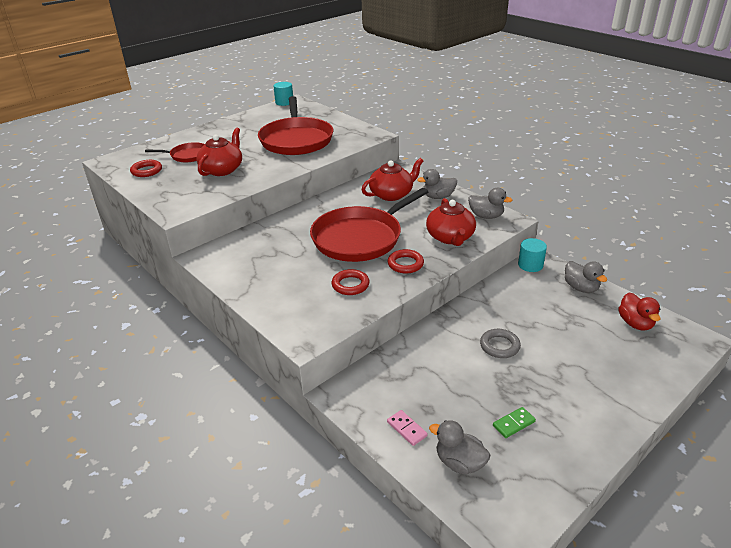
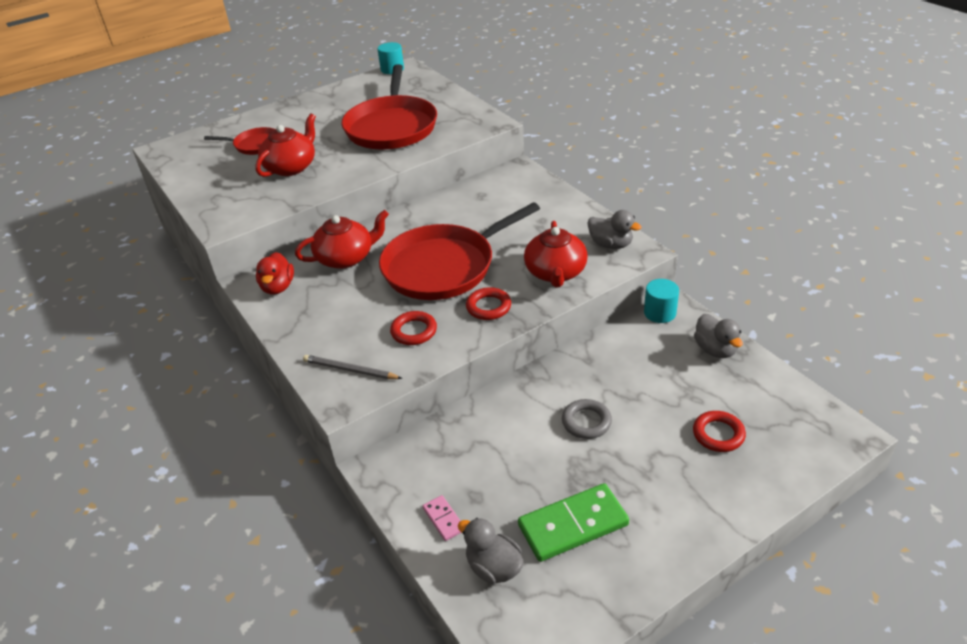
camera: 10 degrees right, 5 degrees up
red ring [130,160,162,177] -> red ring moved to [693,411,746,452]
red teapot [361,158,423,201] -> red teapot moved to [295,210,389,269]
grey duck [417,169,457,199] -> none
green domino [493,407,536,438] -> green domino [518,483,629,562], size x2.07
red duck [618,292,661,330] -> red duck moved to [256,252,294,295]
none -> grey pencil [303,355,402,379]

